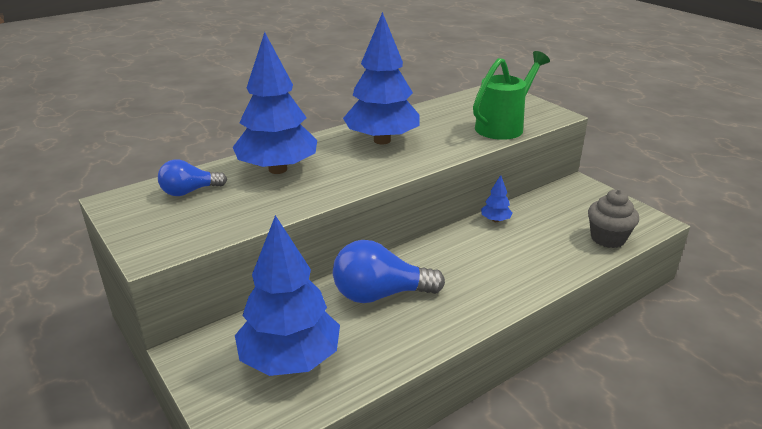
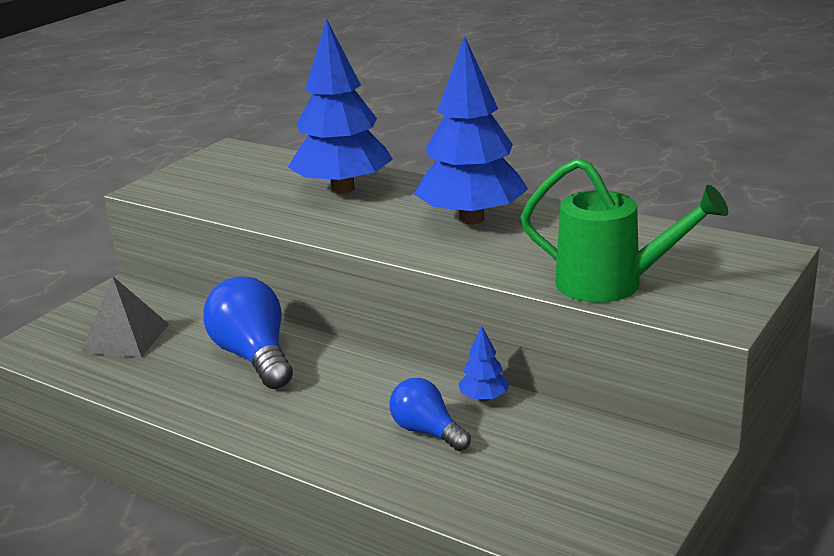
camera: 70 degrees right, 5 degrees down
blue light bulb [158,159,227,196] -> blue light bulb moved to [389,378,471,451]
blue tree [235,215,340,376] -> grey pyramid [81,276,169,358]
grey cupcake [588,189,639,248] -> none

